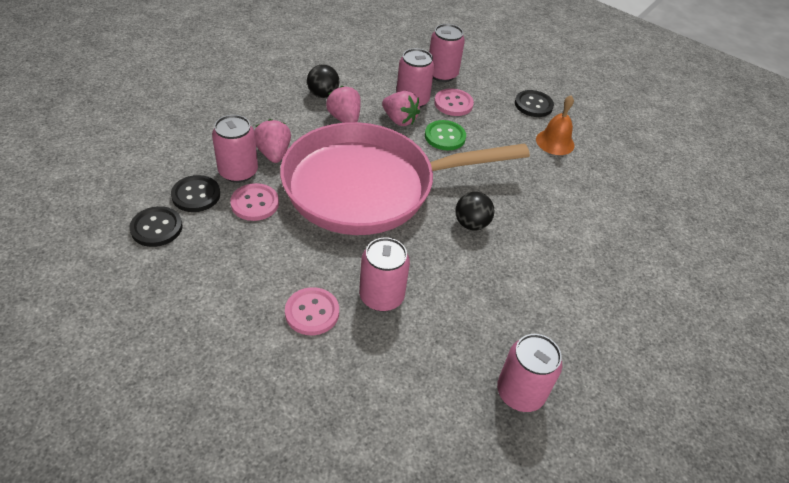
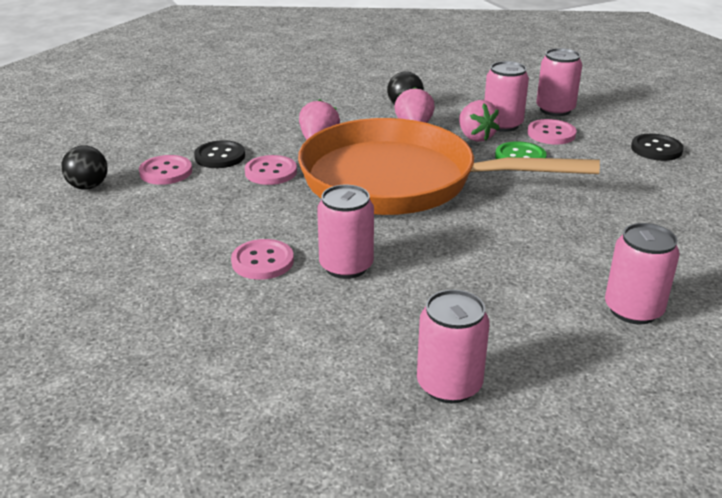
camera: 30 degrees right, 15 degrees down
black button [130,206,183,247] -> pink button [139,155,192,185]
pink can [212,115,258,183] -> pink can moved to [605,223,680,324]
pink pan [280,122,530,235] -> orange pan [298,118,600,215]
black ball [455,192,495,230] -> black ball moved to [61,145,108,190]
orange bell [536,95,575,155] -> none

